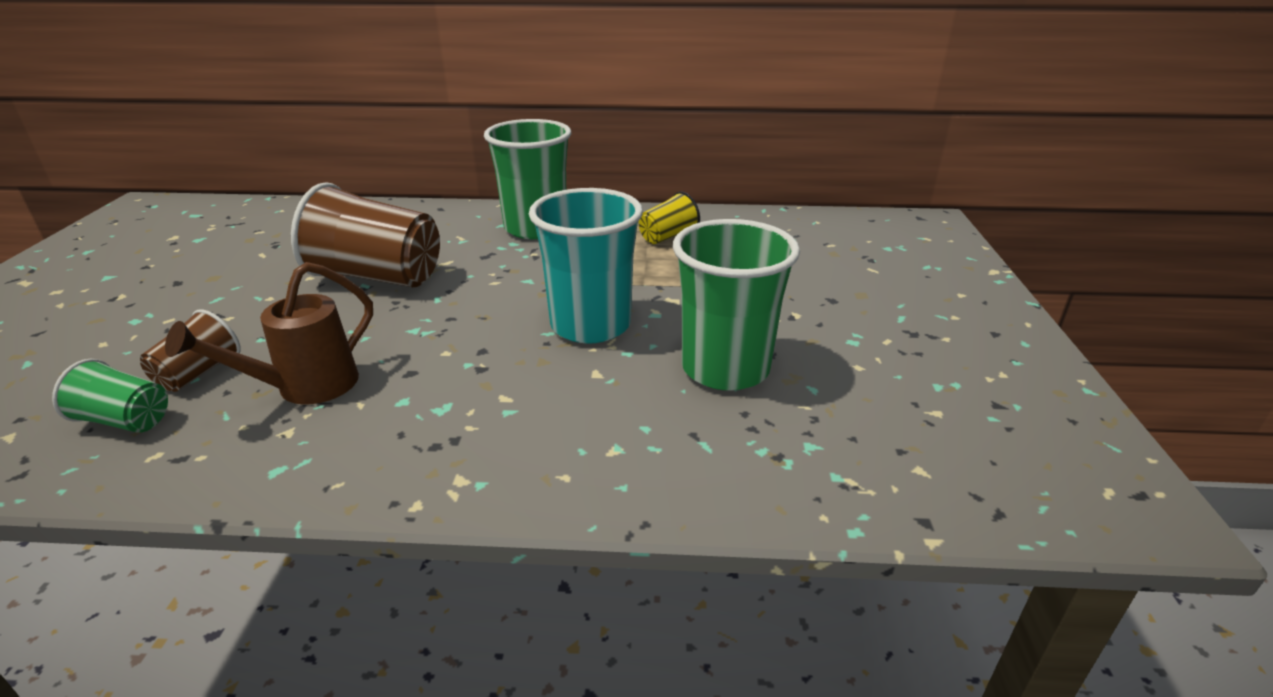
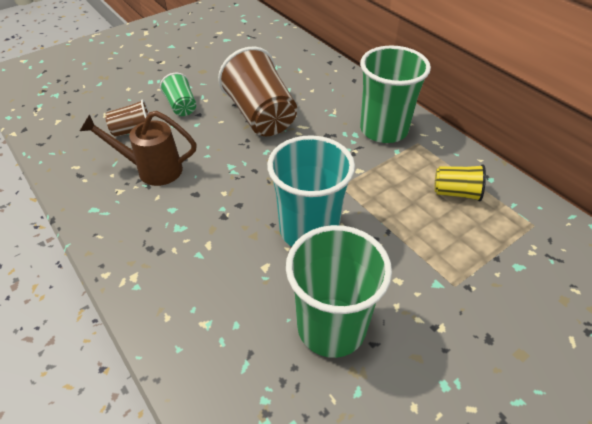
camera: 50 degrees right, 15 degrees up
green cup [52,359,168,433] -> green cup moved to [160,73,196,116]

